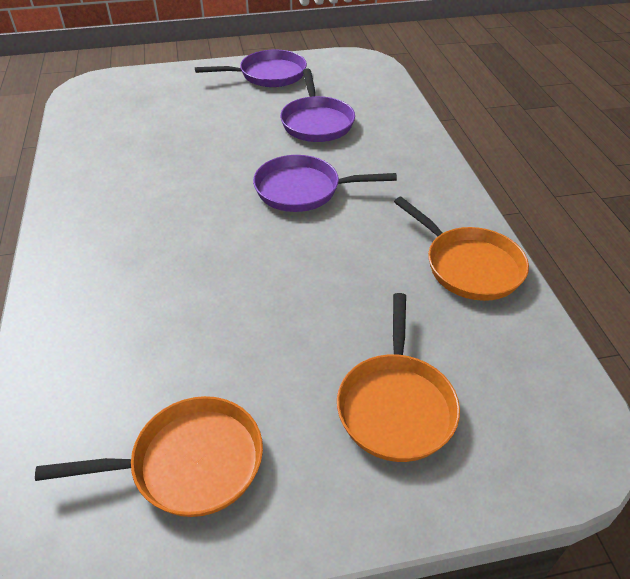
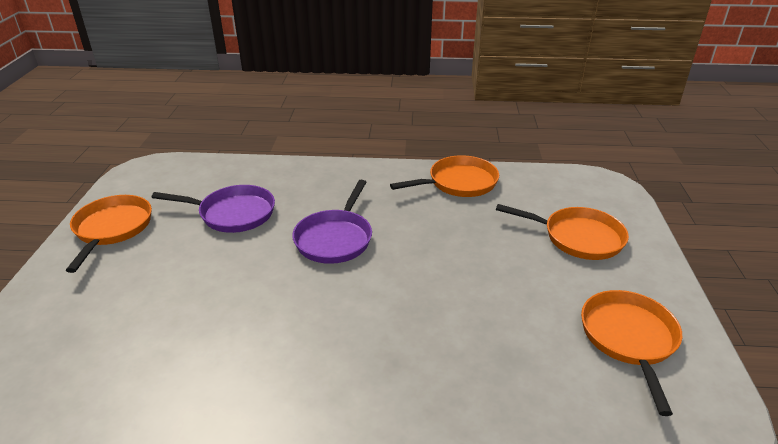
camera: 75 degrees left, 10 degrees down
purple pan [195,50,307,87] -> orange pan [66,195,152,273]

